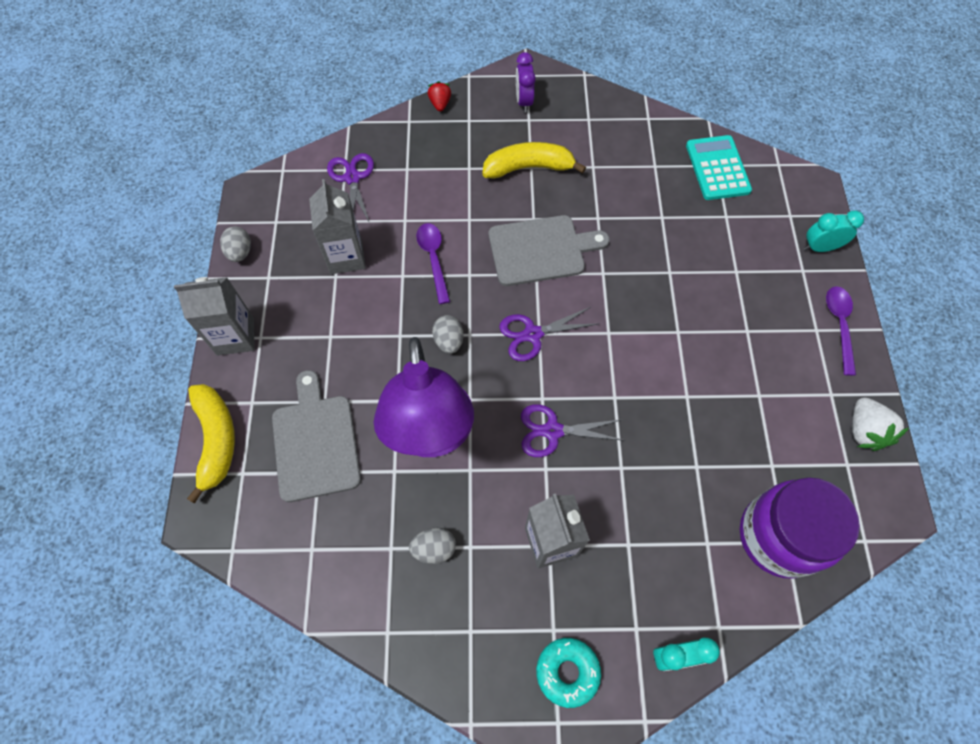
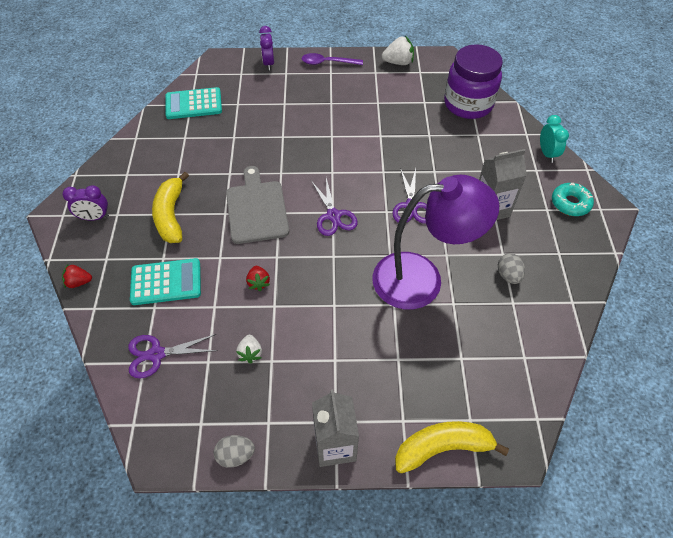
camera: 90 degrees left, 10 degrees down
grey cutting board [272,370,361,502] -> none
grey carton [309,179,366,274] -> white strawberry [236,335,262,364]
purple spoon [416,223,450,304] -> red strawberry [246,266,270,291]
grey egg [432,315,463,354] -> none
turquoise clock [804,211,864,252] -> purple clock [259,26,274,70]
none -> turquoise calculator [130,258,201,305]

